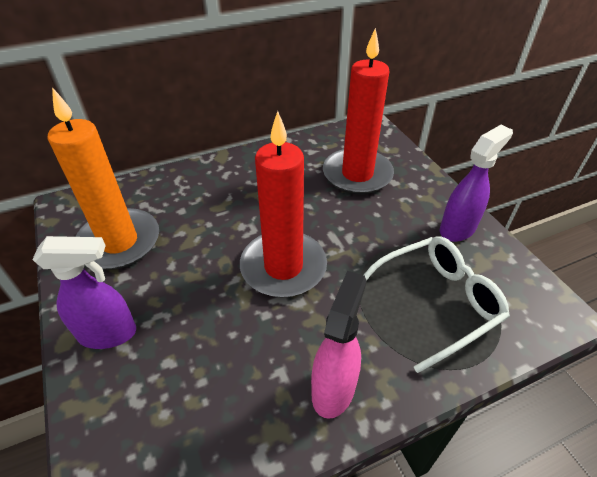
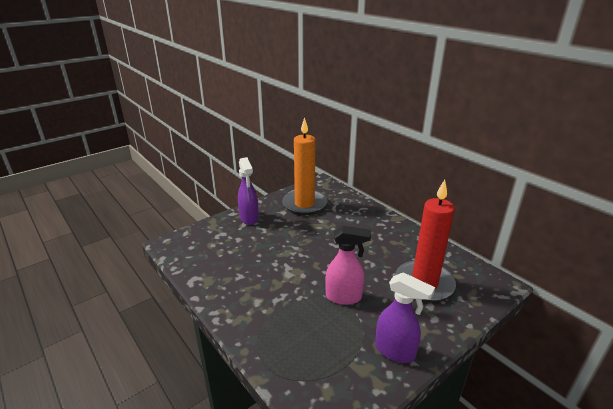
camera: 75 degrees right, 15 degrees down
red candle [240,111,327,297] -> none
pink spray bottle [311,271,367,419] -> pink spray bottle moved to [325,225,371,305]
white glasses [364,236,510,373] -> none

